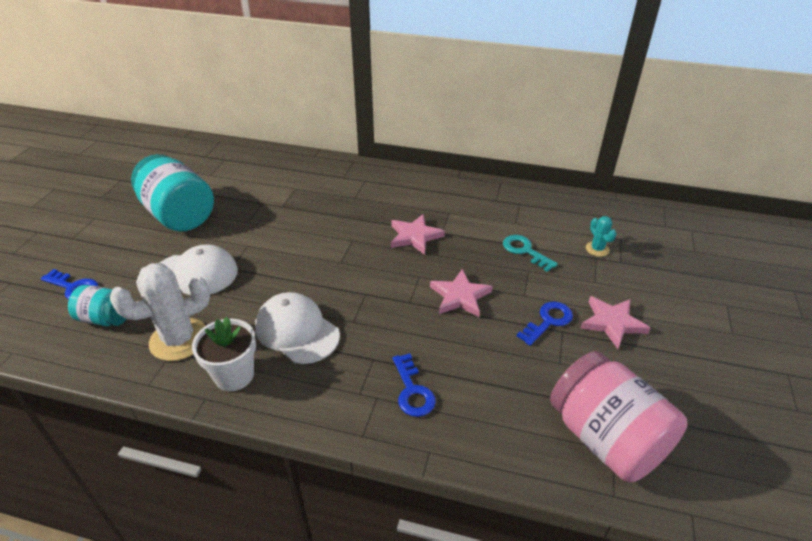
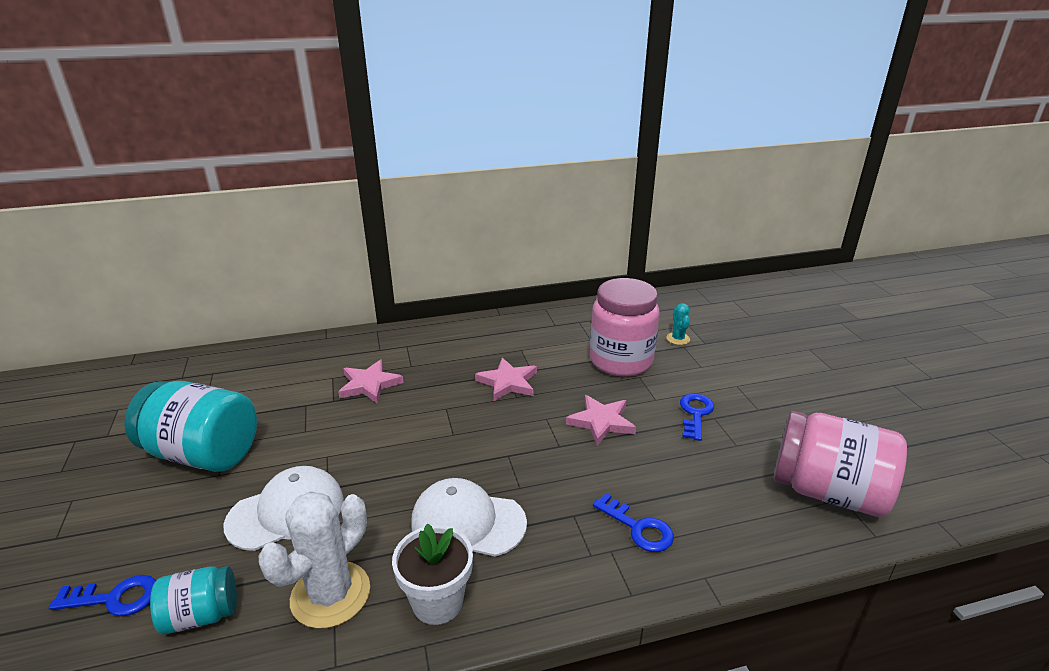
camera: 30 degrees left, 10 degrees down
turquoise key [503,235,558,272] -> pink jar [590,278,659,377]
pink star [580,296,650,349] -> pink star moved to [338,360,404,404]
turquoise cactus [586,216,617,257] -> turquoise cactus turned 45 degrees clockwise [666,303,690,345]

